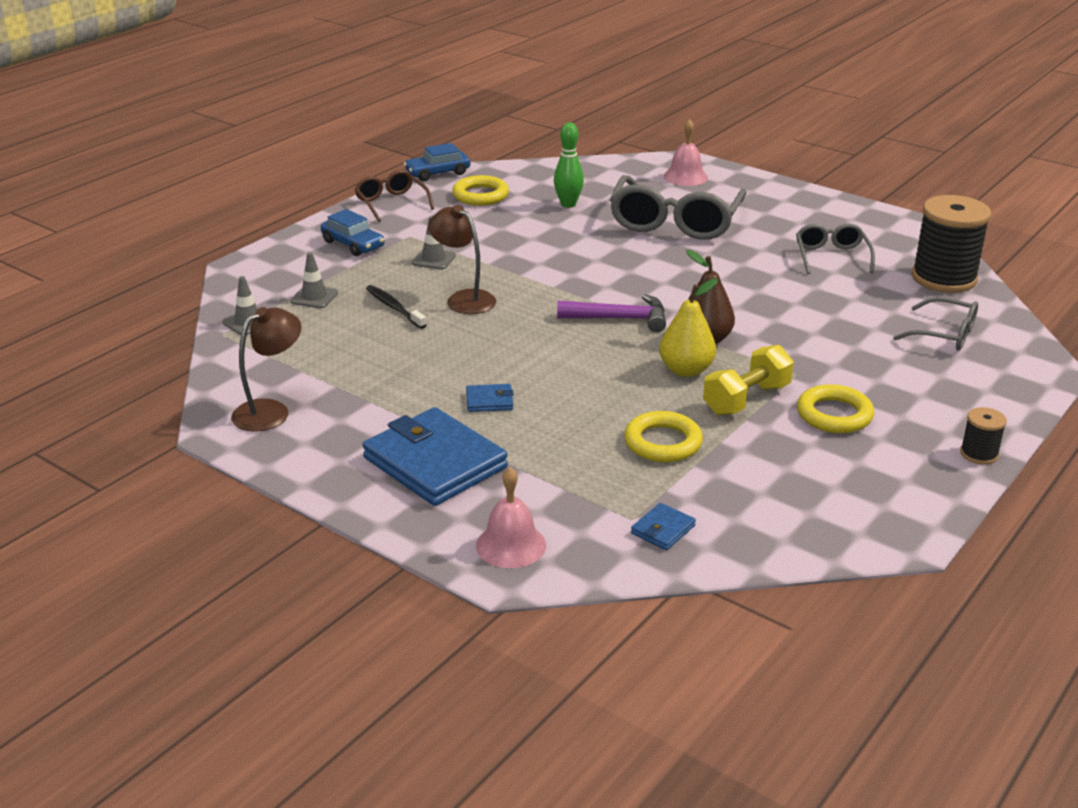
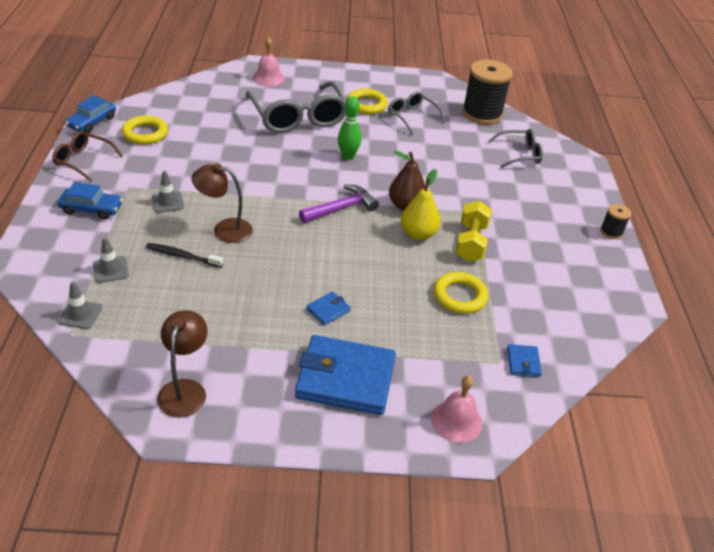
camera: 40 degrees left, 10 degrees up
green bowling pin [554,122,584,208] -> green bowling pin moved to [338,96,361,160]
yellow ring [797,384,874,433] -> yellow ring moved to [347,89,388,114]

